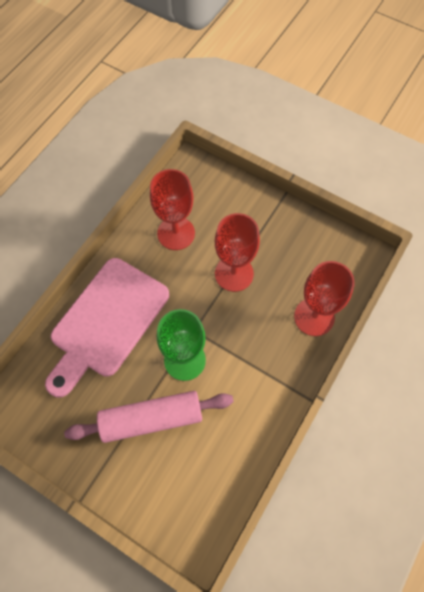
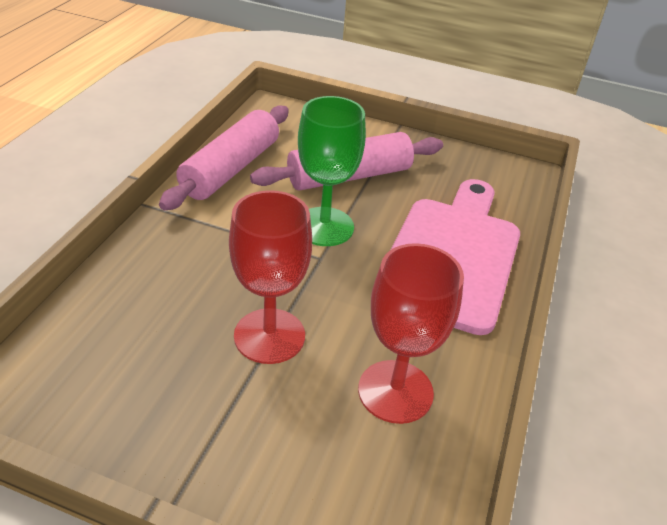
camera: 165 degrees right, 25 degrees down
red goblet [294,261,355,336] -> none
none -> pink rolling pin [159,105,289,210]

